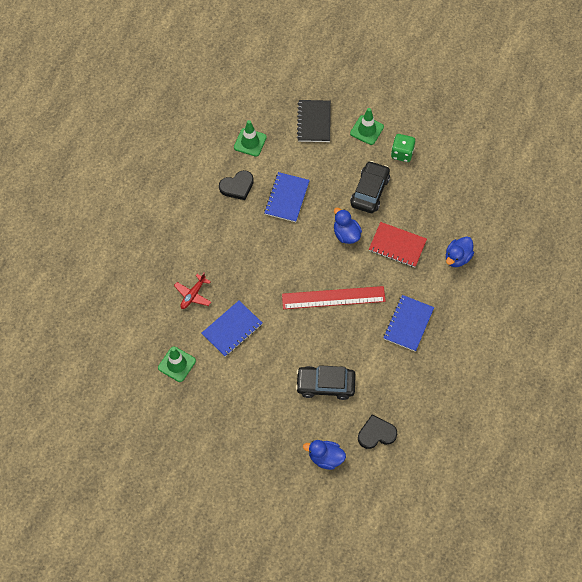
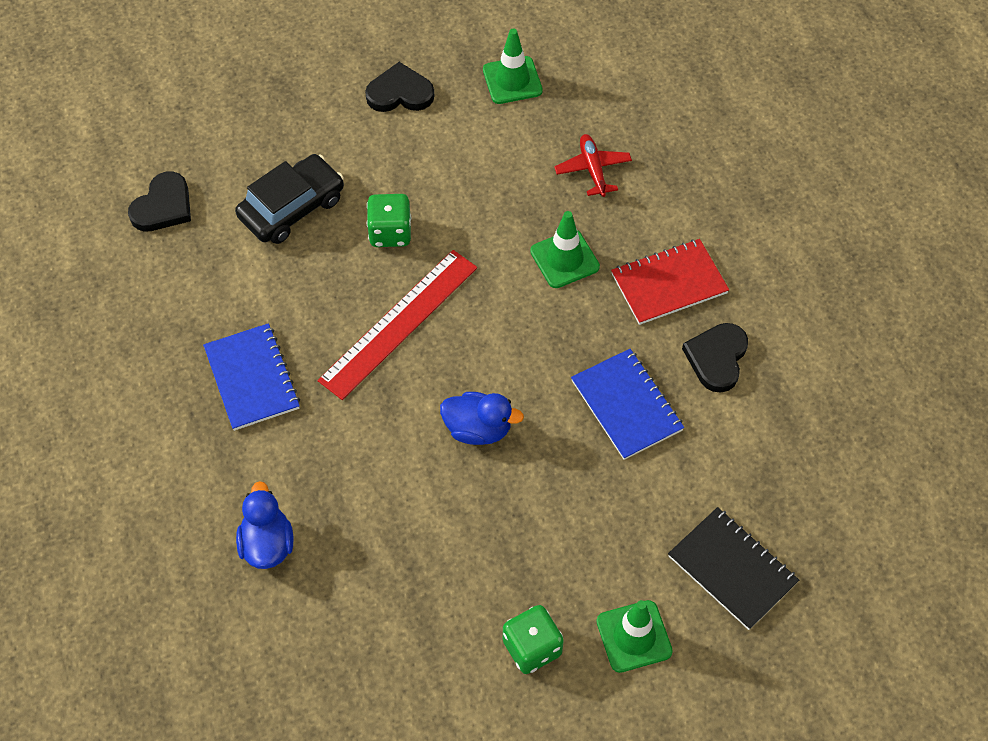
camera: 135 degrees right, 5 degrees down
blue notebook [202,301,262,357] -> none
green traffic cone [234,120,267,157] -> green traffic cone moved to [530,211,600,288]
blue duck [303,440,346,470] -> none
black car [350,161,390,213] -> none
red notebook [369,222,427,267] -> red notebook moved to [611,239,729,325]
none -> black heart [365,62,434,112]
none -> green dice [367,194,411,247]

